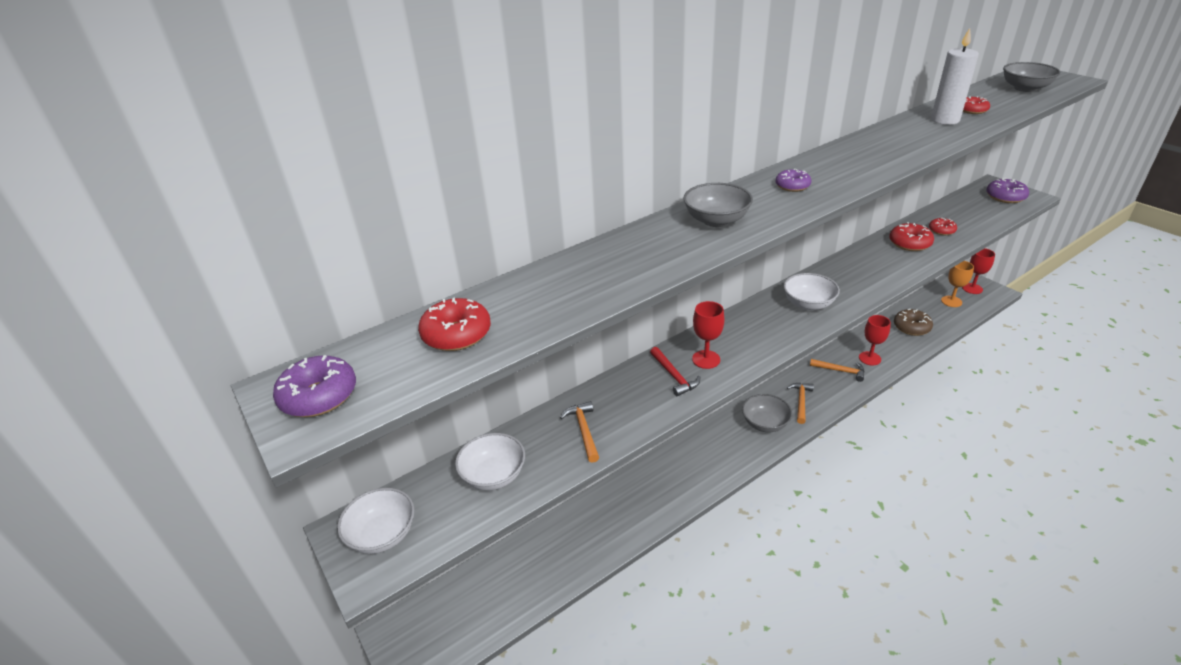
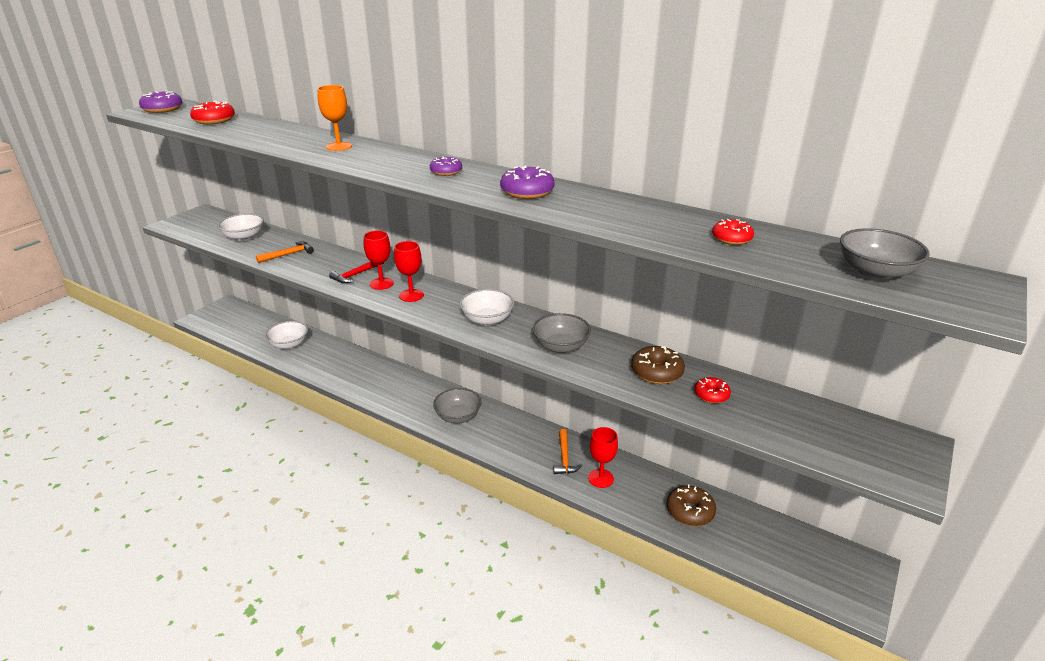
camera: 65 degrees right, 5 degrees down
white bowl [337,488,415,554] -> white bowl moved to [265,321,308,349]
grey bowl [684,183,753,227] -> grey bowl moved to [533,313,591,353]
orange hammer [787,383,814,424] -> none
red donut [889,222,934,251] -> brown donut [631,346,685,384]
white candle [931,28,979,125] -> none
orange goblet [941,261,974,307] -> orange goblet moved to [317,85,352,151]
red goblet [962,248,995,294] -> red goblet moved to [394,241,424,302]
purple donut [986,178,1029,203] -> purple donut moved to [500,165,555,199]

